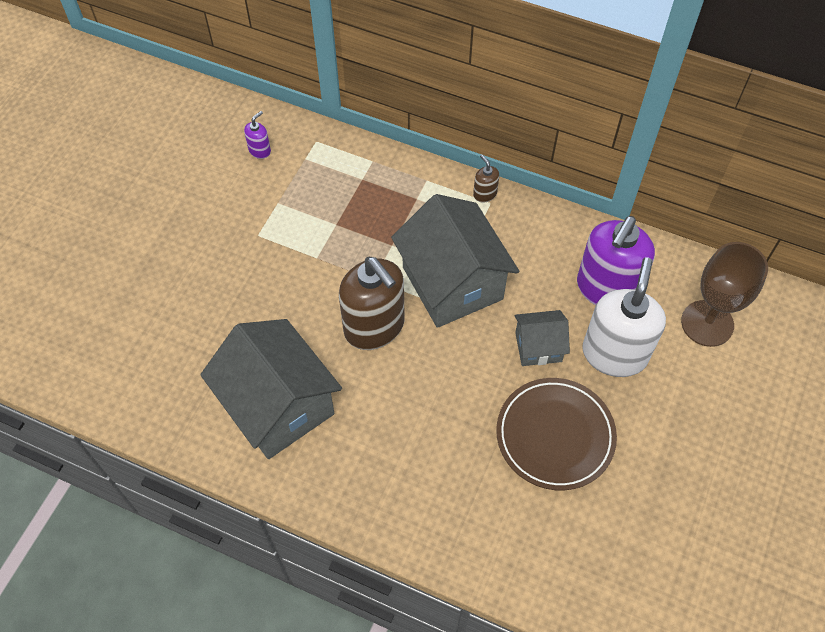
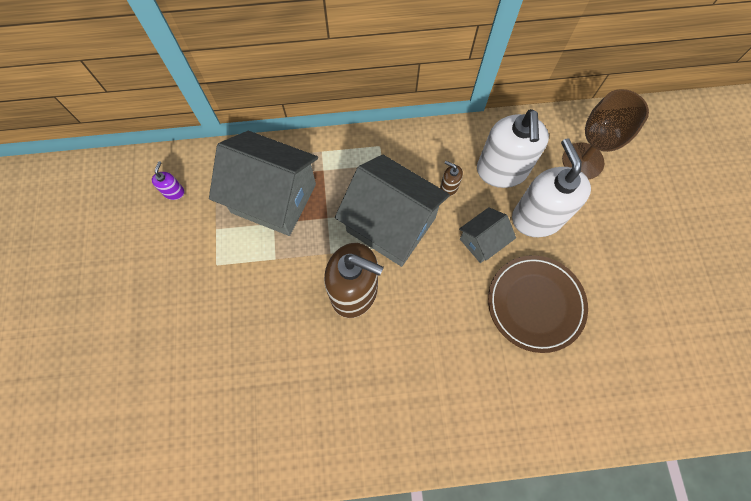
camera: 30 degrees left, 10 degrees up
grey house [200,319,342,459] -> grey house moved to [209,131,318,236]
brown soap dispenser [473,154,499,202] -> brown soap dispenser moved to [440,161,463,196]
purple soap dispenser [577,216,655,305] -> white soap dispenser [477,109,549,188]

